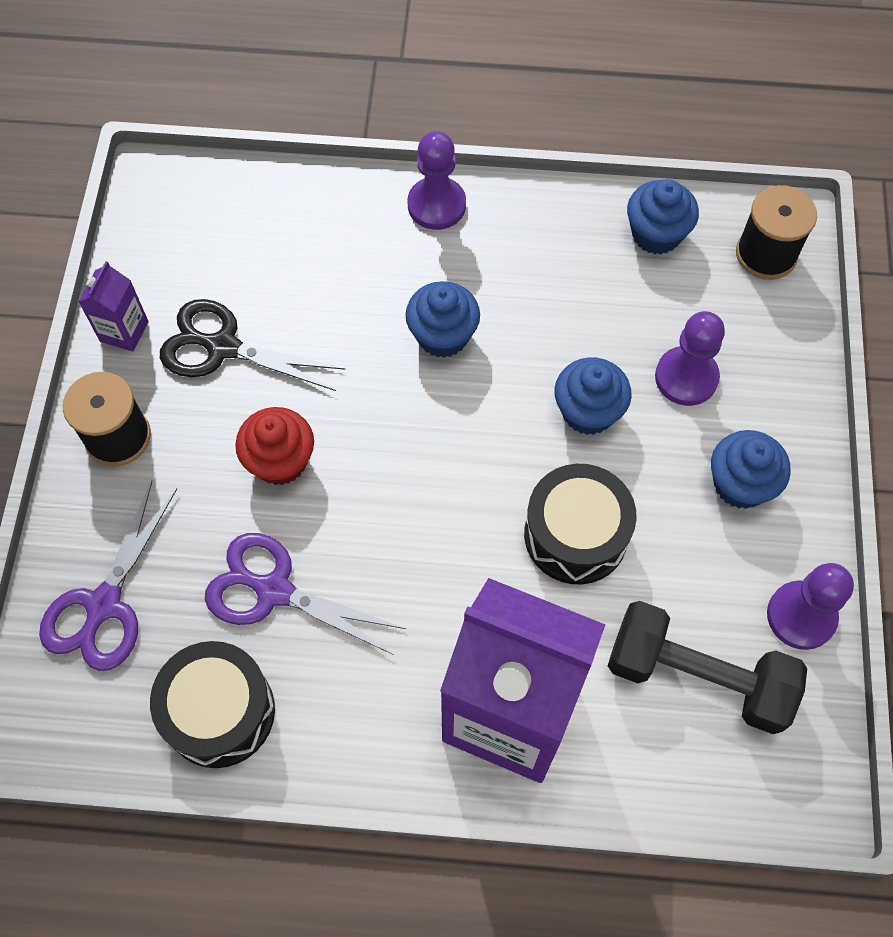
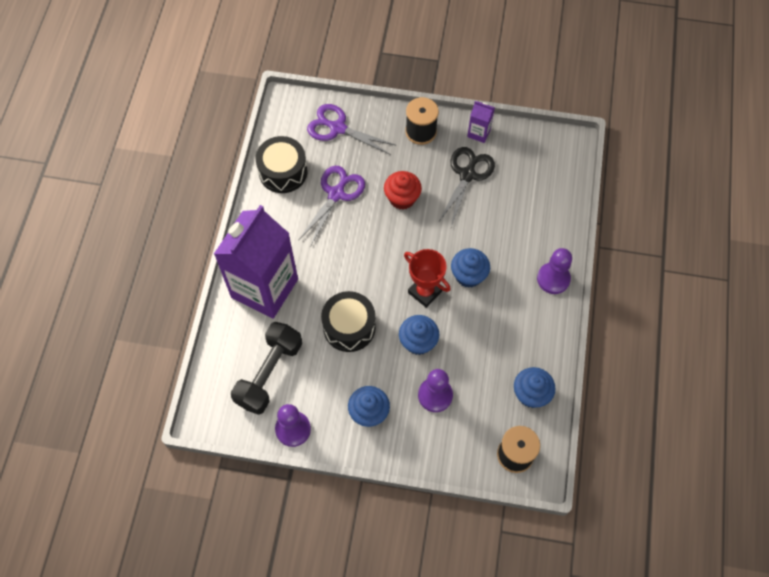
camera: 95 degrees right, 0 degrees up
none -> red trophy [404,249,451,308]

